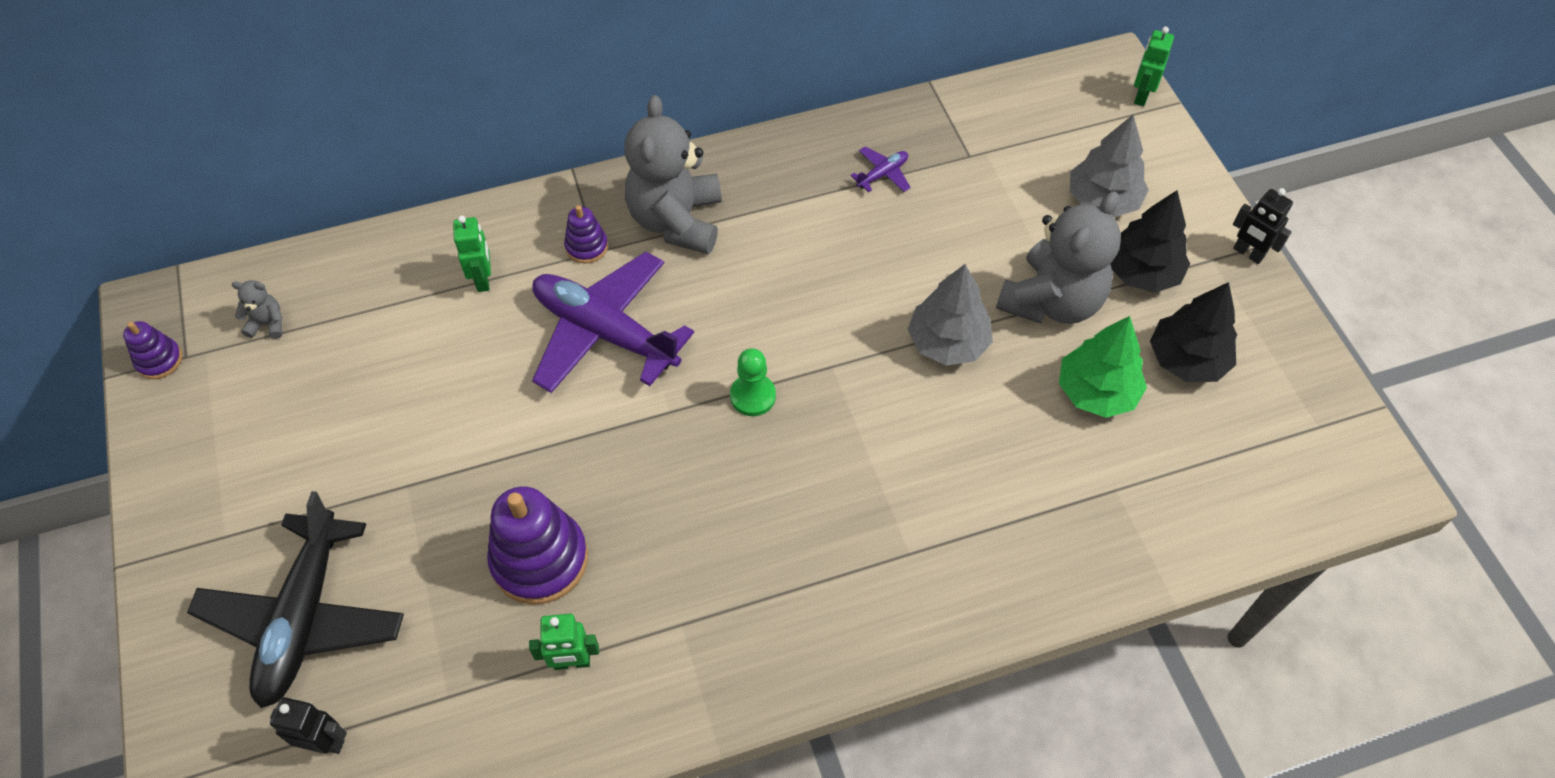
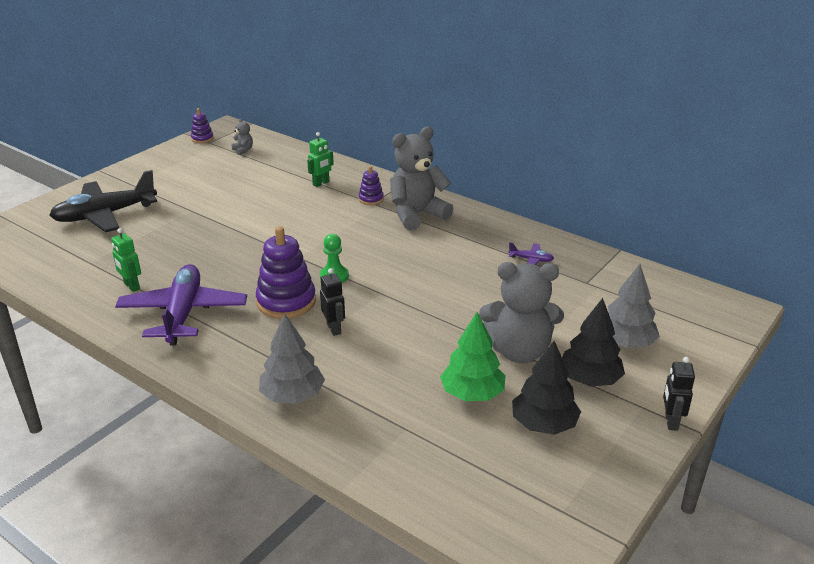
camera: 55 degrees right, 25 degrees down
black robot [270,697,347,754] -> black robot moved to [320,268,345,336]
purple stacking toy [487,486,588,605] -> purple stacking toy moved to [256,226,316,319]
purple plane [532,252,694,393] -> purple plane moved to [115,264,247,345]
grey tree [907,264,993,366] -> grey tree moved to [259,313,325,404]
green robot [1134,27,1174,106] -> none

